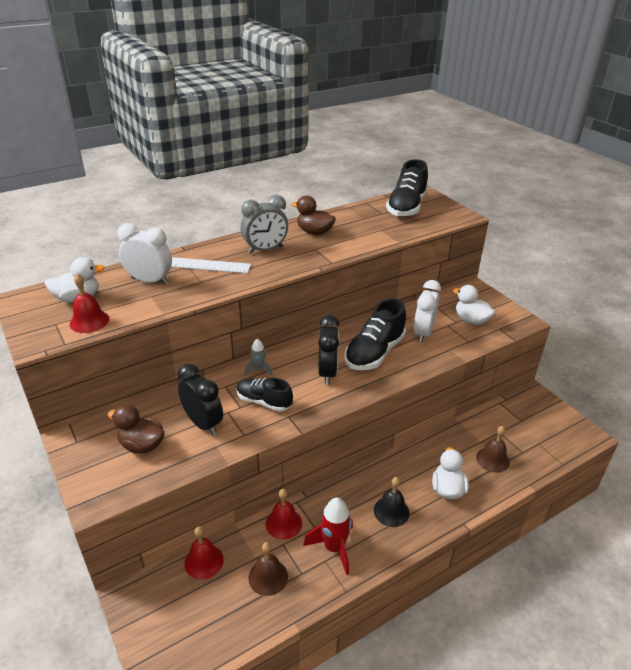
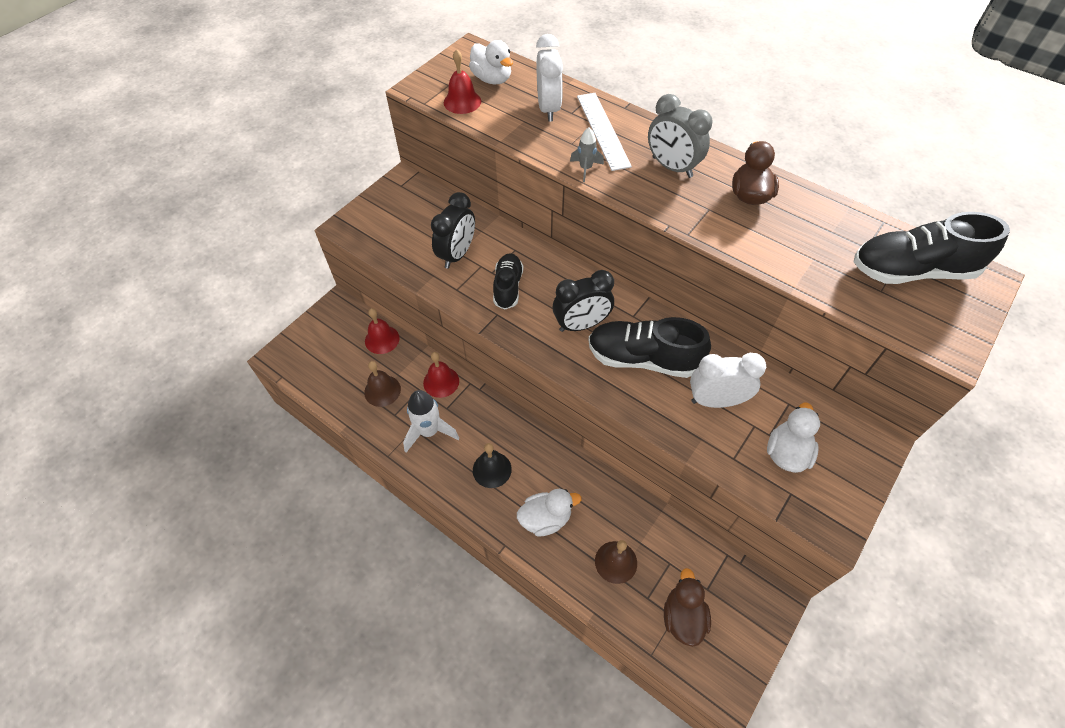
camera: 70 degrees right, 20 degrees up
brown duck [107,405,164,454] -> brown duck moved to [664,568,711,647]
grey rocket [244,339,272,376] -> grey rocket moved to [570,128,604,182]
red rocket [303,498,353,575] -> white rocket [403,390,459,452]

